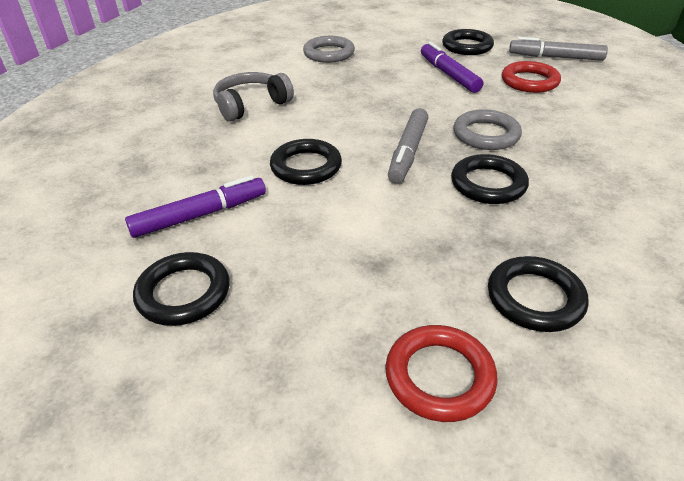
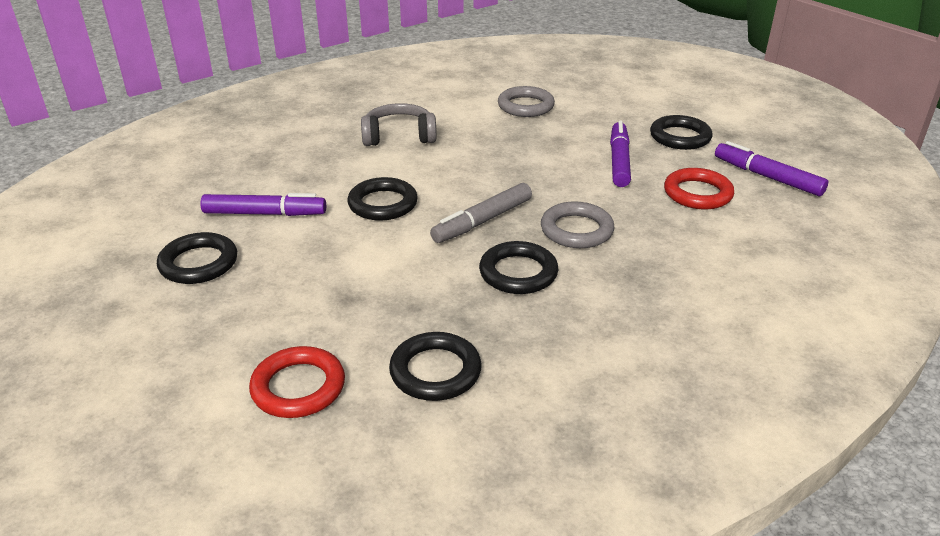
camera: 30 degrees right, 5 degrees down
grey marker [509,37,608,61] -> purple marker [715,141,828,196]

